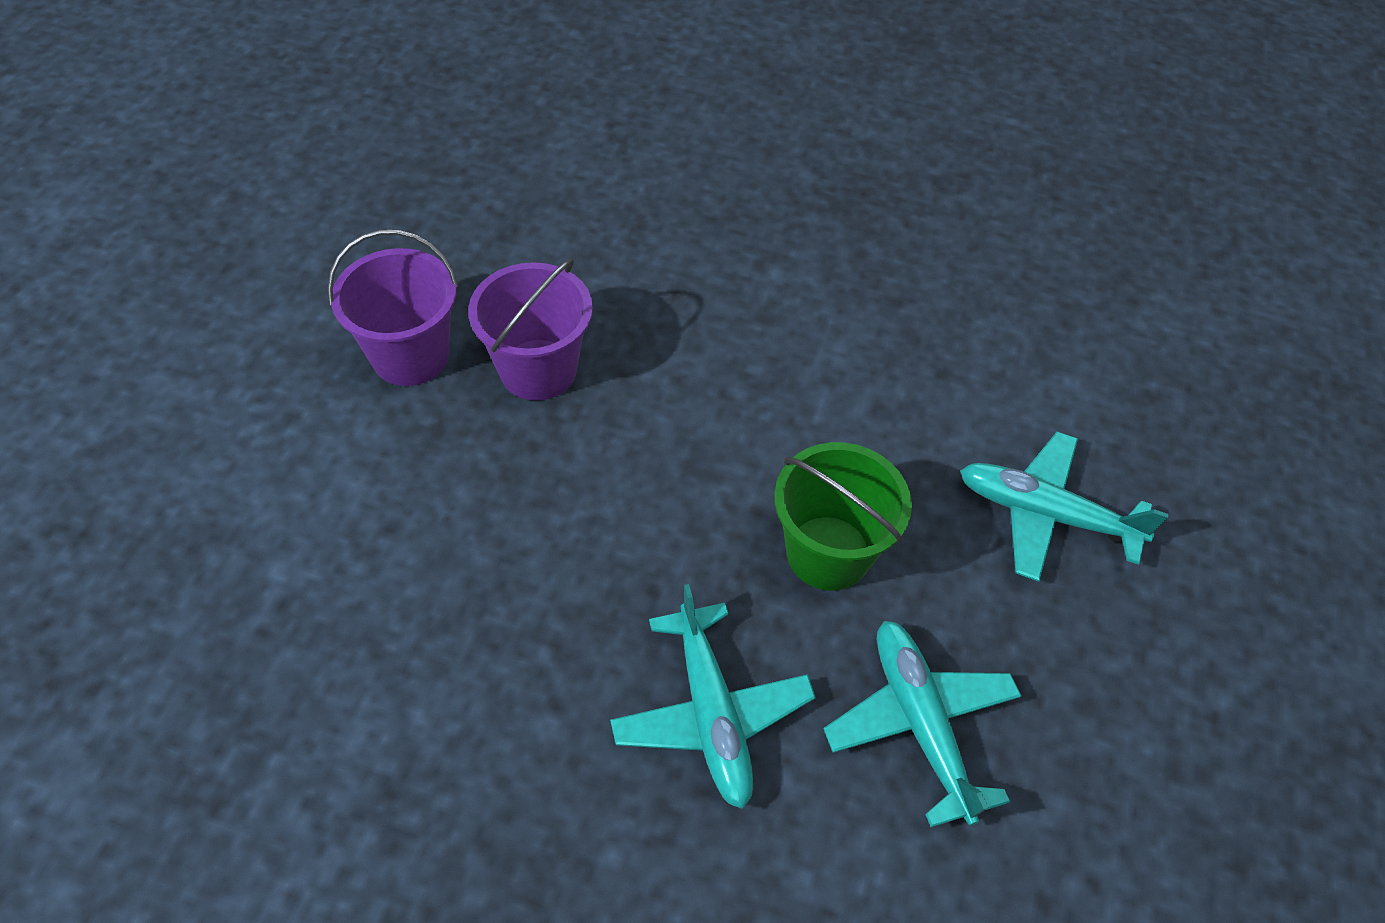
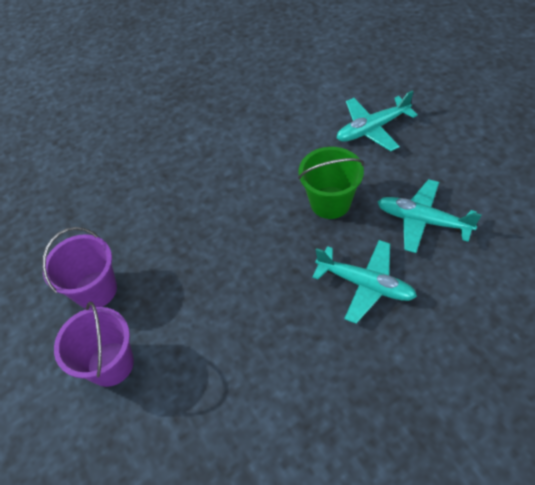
camera: 40 degrees left, 0 degrees up
purple bucket [468,259,593,401] -> purple bucket moved to [54,302,134,387]

